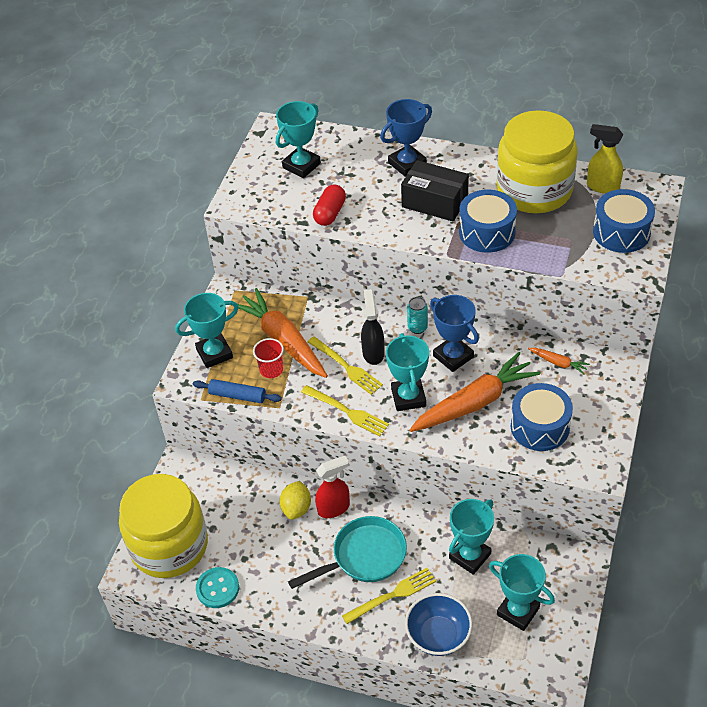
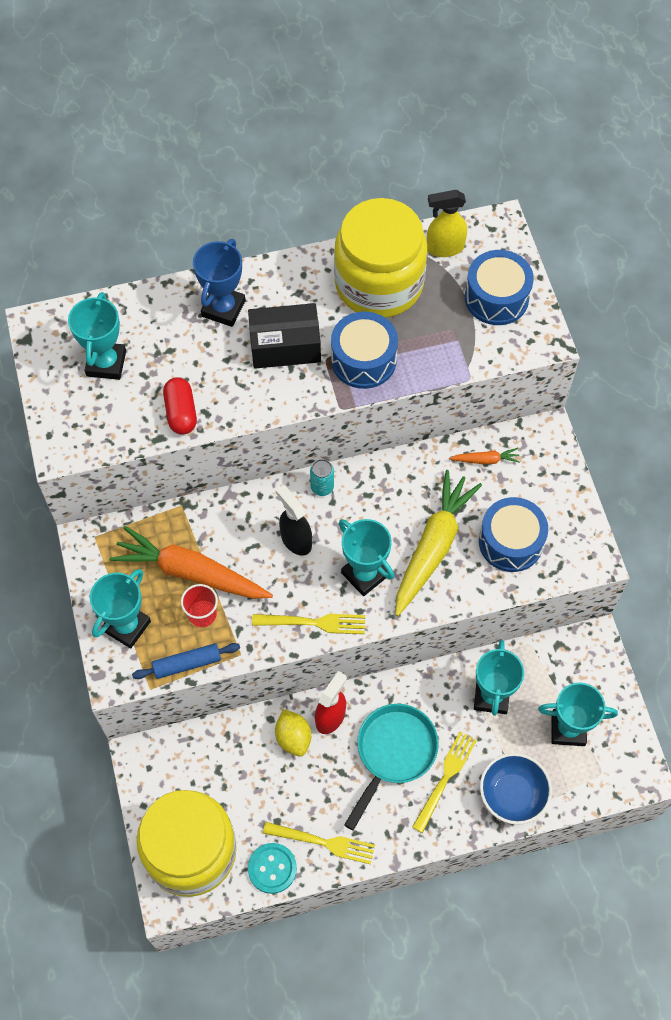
camera: 35 degrees left, 15 degrees up
yellow fork [308,336,383,395] -> yellow fork moved to [263,822,375,865]
orange carrot [409,352,540,432] -> yellow carrot [395,470,482,616]
blue trophy [430,295,479,372] -> none

